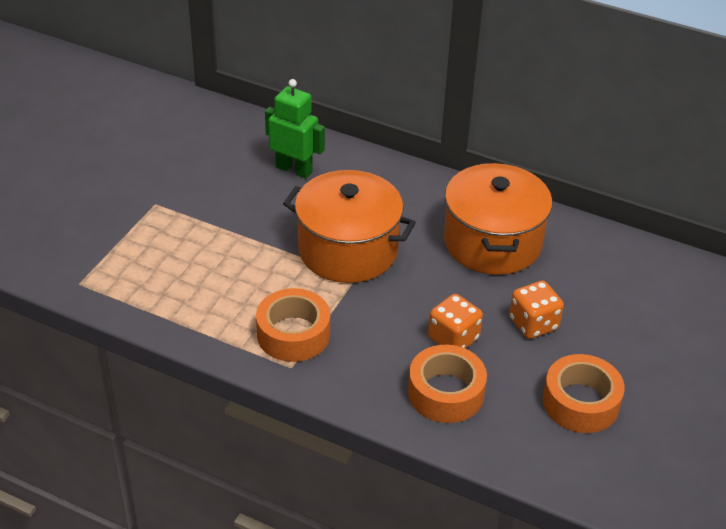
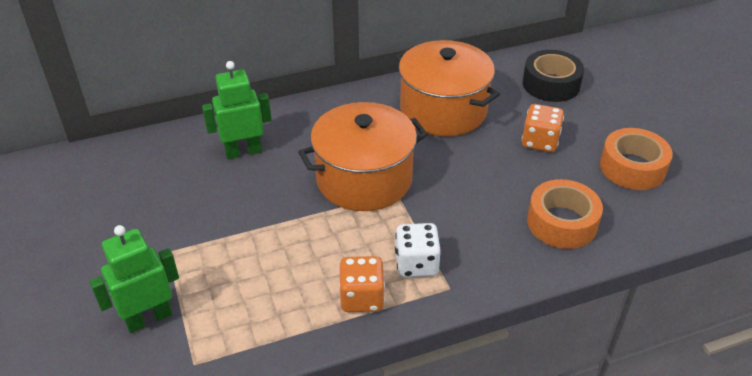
camera: 45 degrees left, 0 degrees up
orange tape [256,288,330,362] -> white dice [395,223,441,277]
orange dice [428,294,483,349] -> orange dice moved to [339,256,385,312]
none -> green robot [89,225,179,333]
none -> black tape [523,50,584,102]

